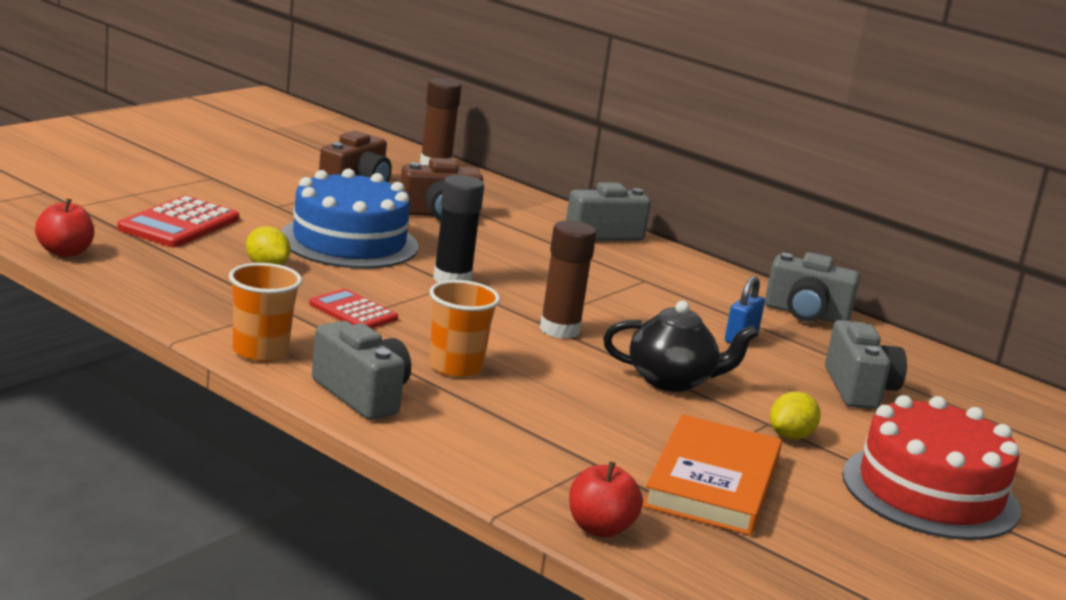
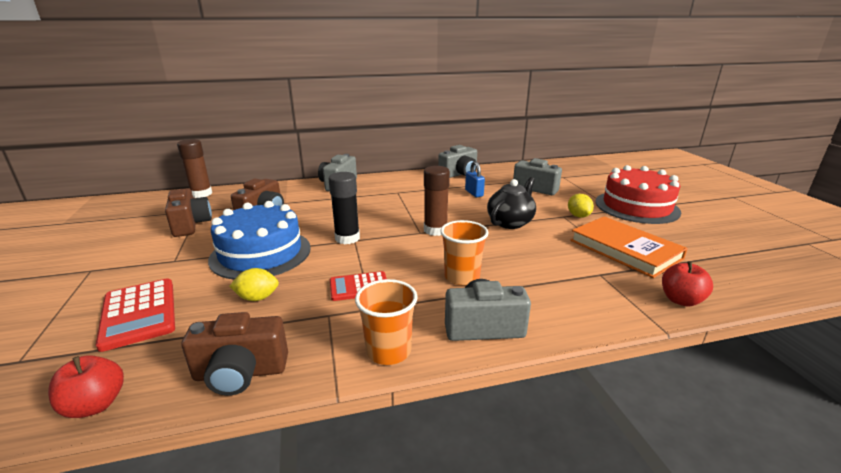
camera: 50 degrees left, 5 degrees up
none -> brown camera [181,312,288,395]

